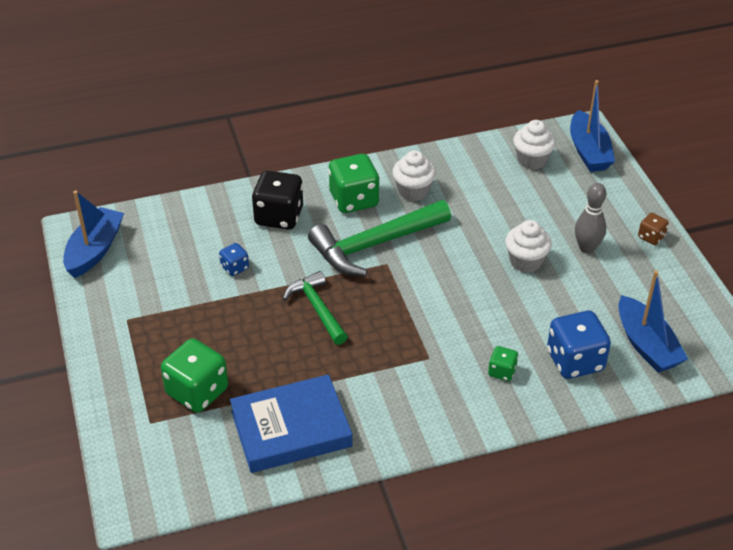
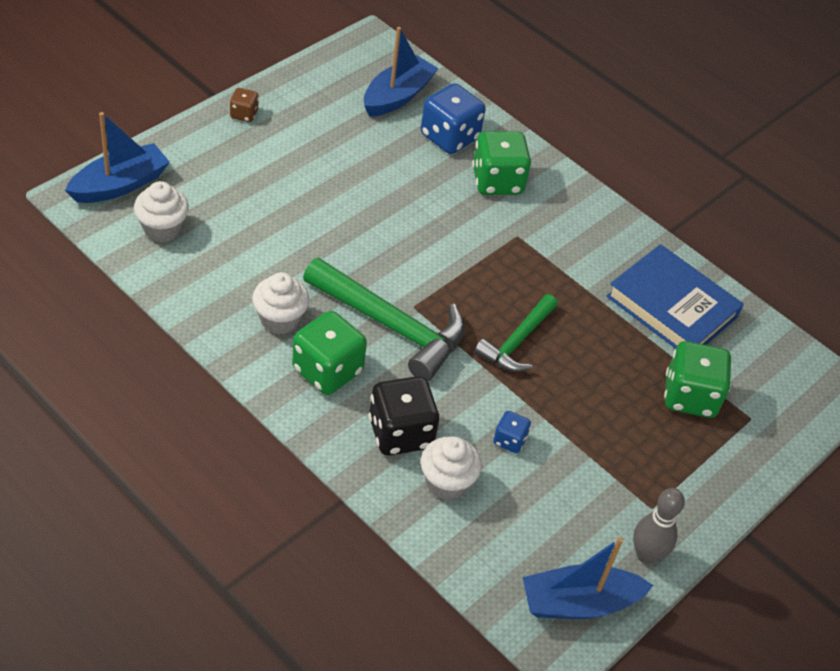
camera: 125 degrees left, 5 degrees up
green dice [488,346,518,381] -> green dice [472,131,531,195], size x1.98
white cupcake [505,220,552,273] -> white cupcake moved to [421,436,482,500]
grey bowling pin [575,183,606,254] -> grey bowling pin moved to [633,488,685,564]

